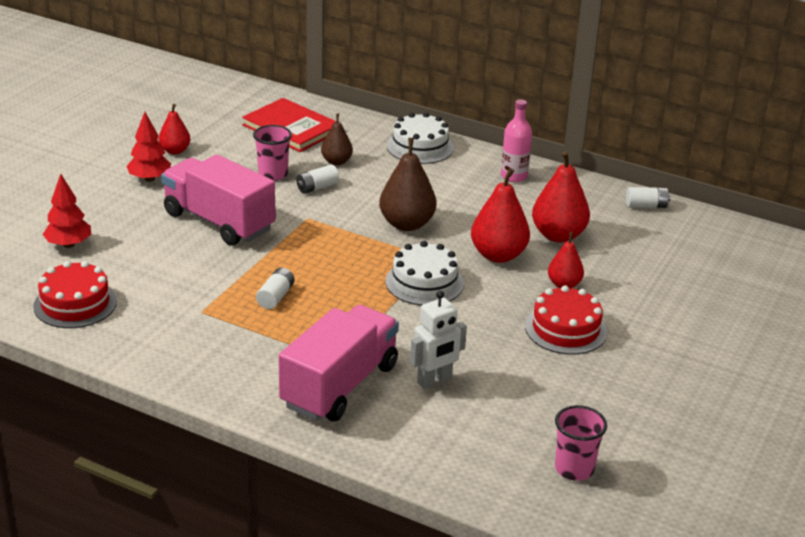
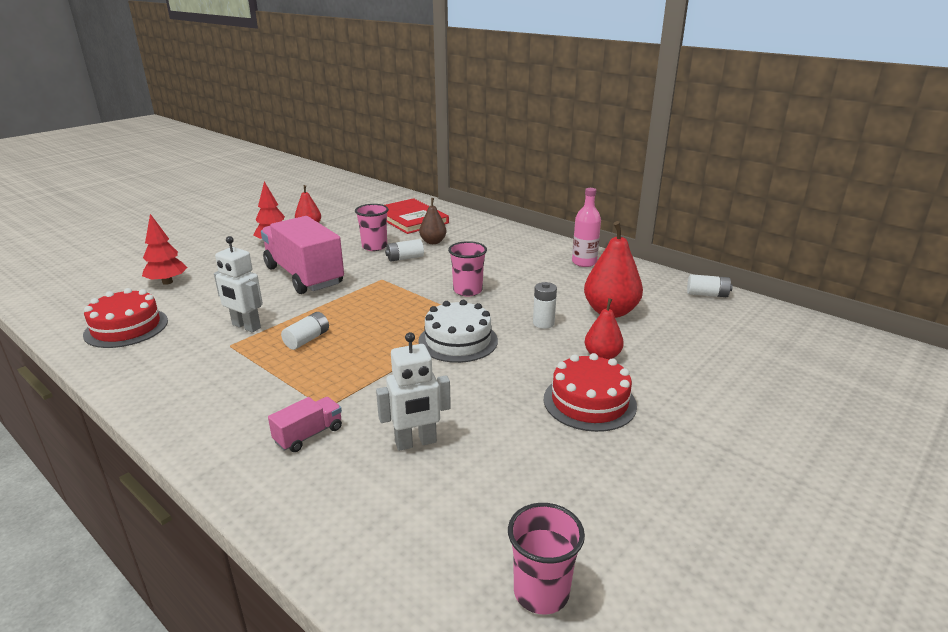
camera: 15 degrees right, 5 degrees down
pink truck [279,305,399,421] -> pink truck [268,397,342,452], size x0.43
brown pear [379,138,436,231] -> pink cup [448,241,487,296]
white cake [387,112,454,164] -> none
red pear [471,168,530,263] -> white battery [533,282,557,329]
none -> white robot [214,236,263,332]

